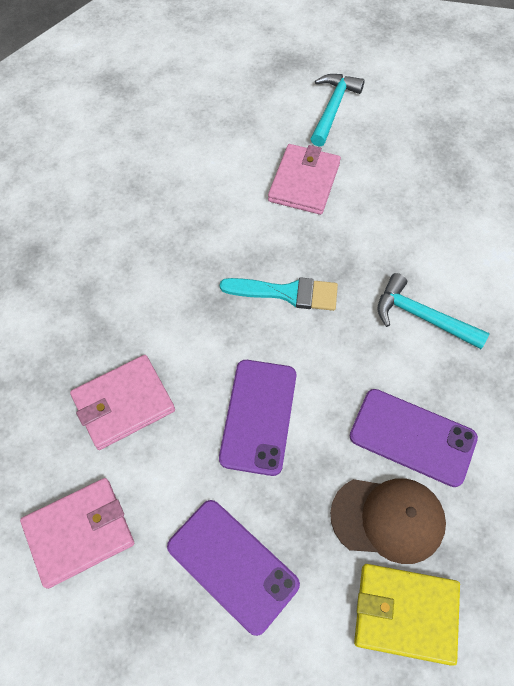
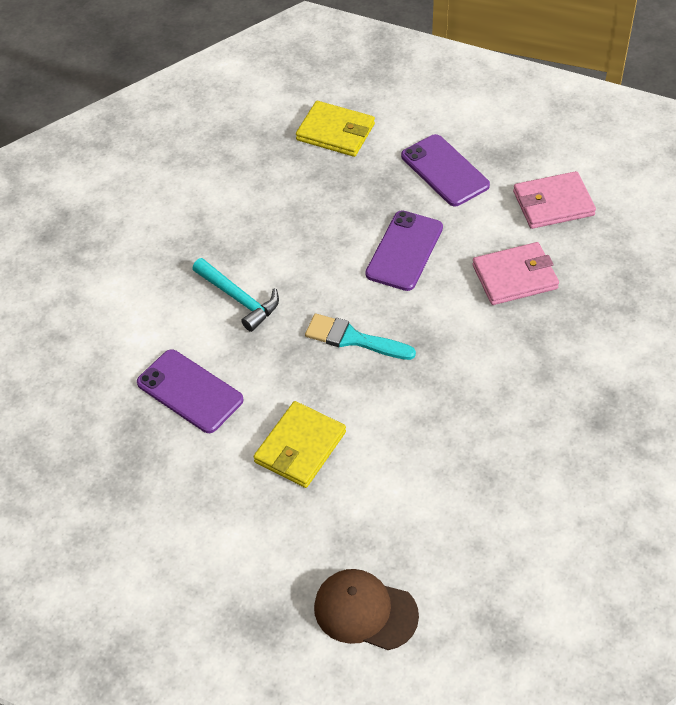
camera: 165 degrees left, 10 degrees down
pink wallet [268,144,341,215] -> yellow wallet [254,401,346,488]
turquoise hammer [311,74,365,147] -> none
brown cap [330,478,446,564] -> brown cap moved to [314,569,419,650]
purple phone [350,389,478,487] -> purple phone moved to [137,349,244,433]

